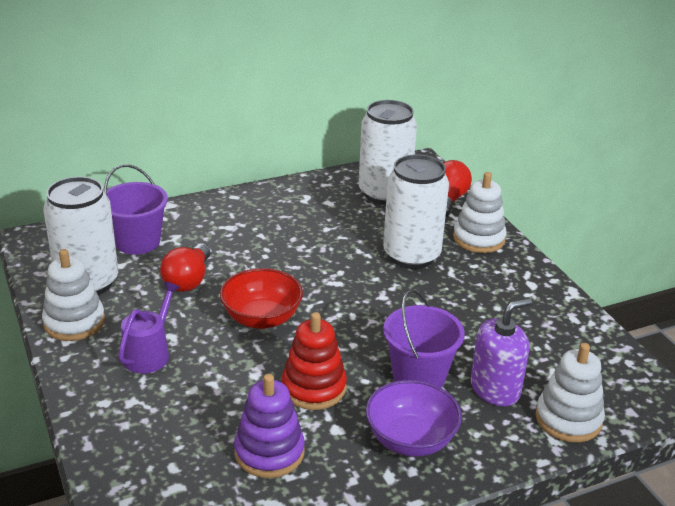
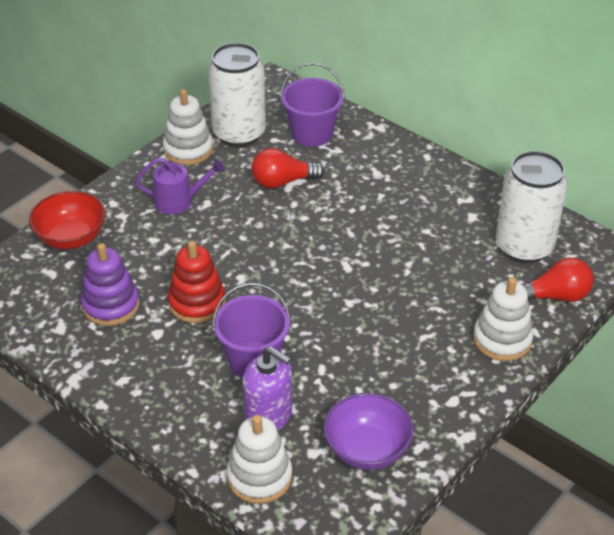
camera: 65 degrees right, 10 degrees up
red bowl [220,268,303,329] -> red bowl moved to [29,191,105,249]
purple bowl [366,380,462,457] -> purple bowl moved to [324,393,414,470]
white can [383,154,449,269] -> none

